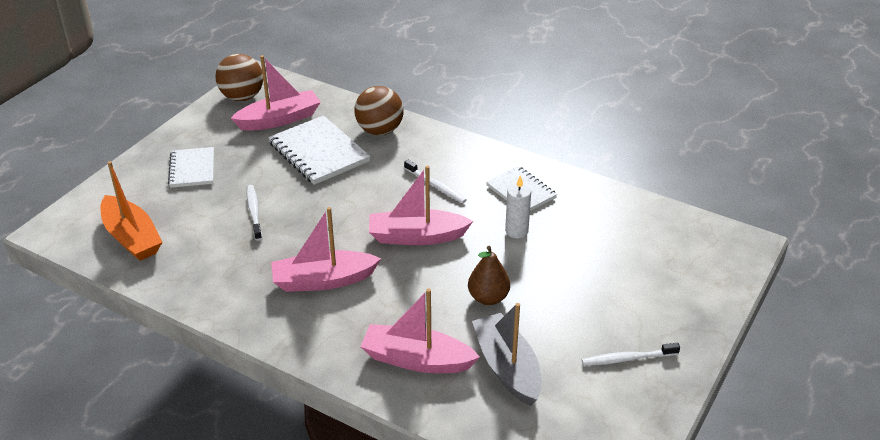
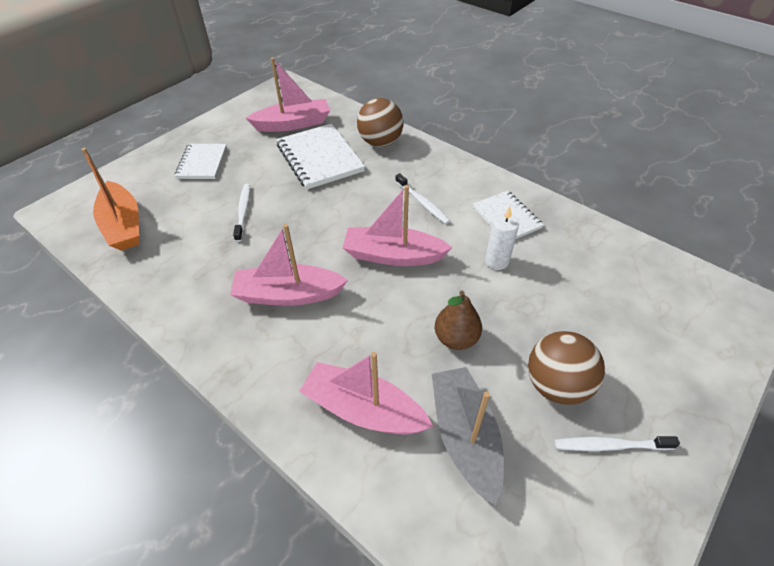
camera: 10 degrees right, 10 degrees up
brown ball [215,54,263,101] -> brown ball moved to [528,331,605,405]

